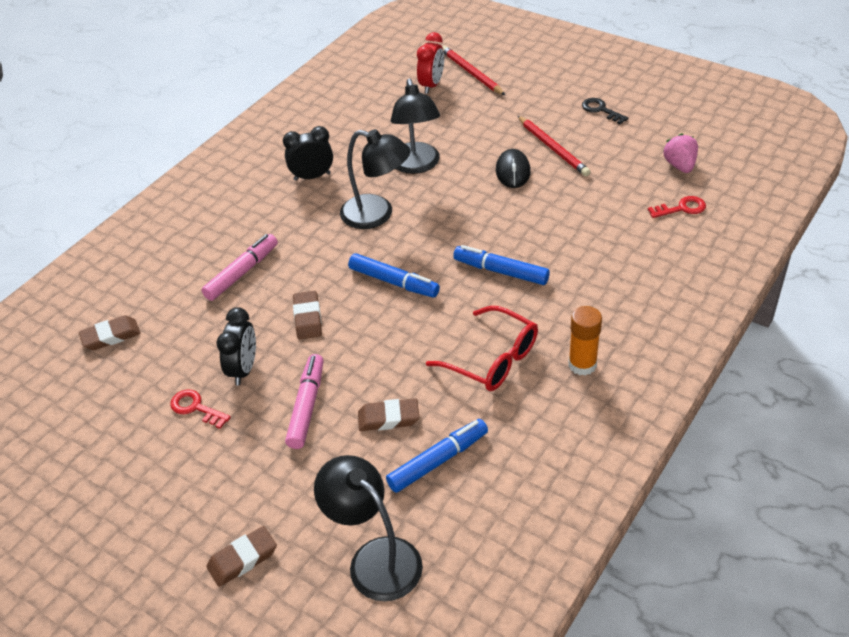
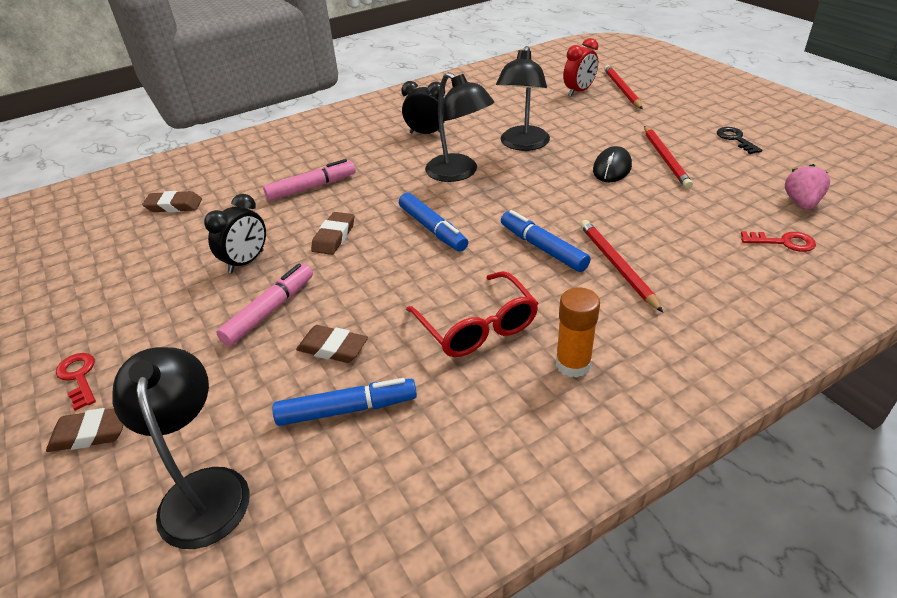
camera: 25 degrees right, 5 degrees down
red key [170,390,231,429] -> red key moved to [56,353,96,411]
none -> red pencil [580,220,663,313]

